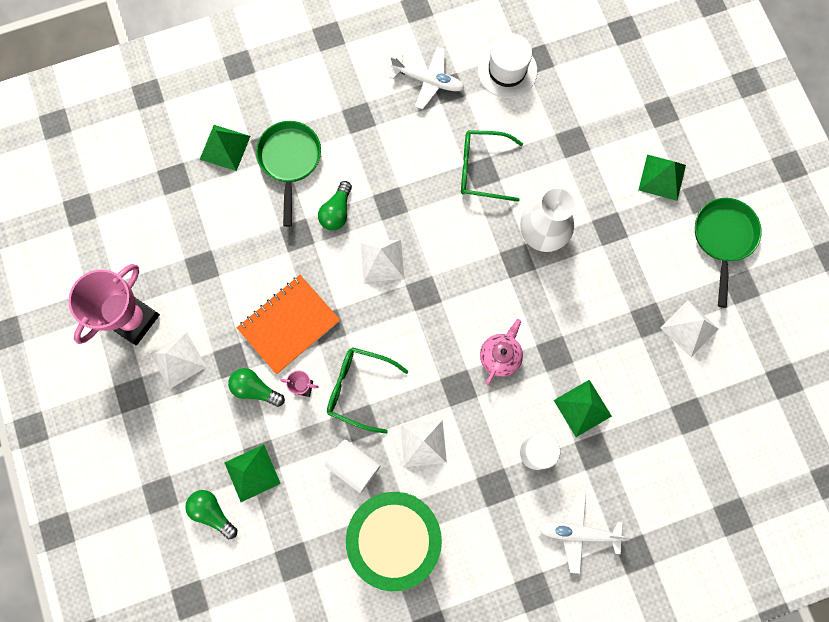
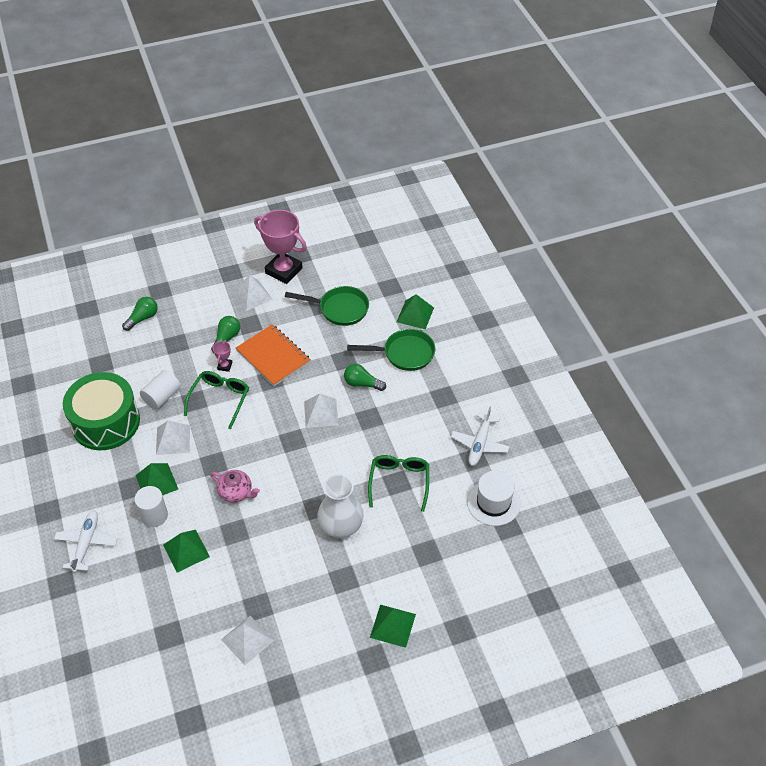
camera: 90 degrees right, 25 degrees down
green pyramid [224,444,281,502] -> green pyramid moved to [135,463,178,495]
green pan [695,198,762,308] -> green pan moved to [285,286,369,326]

